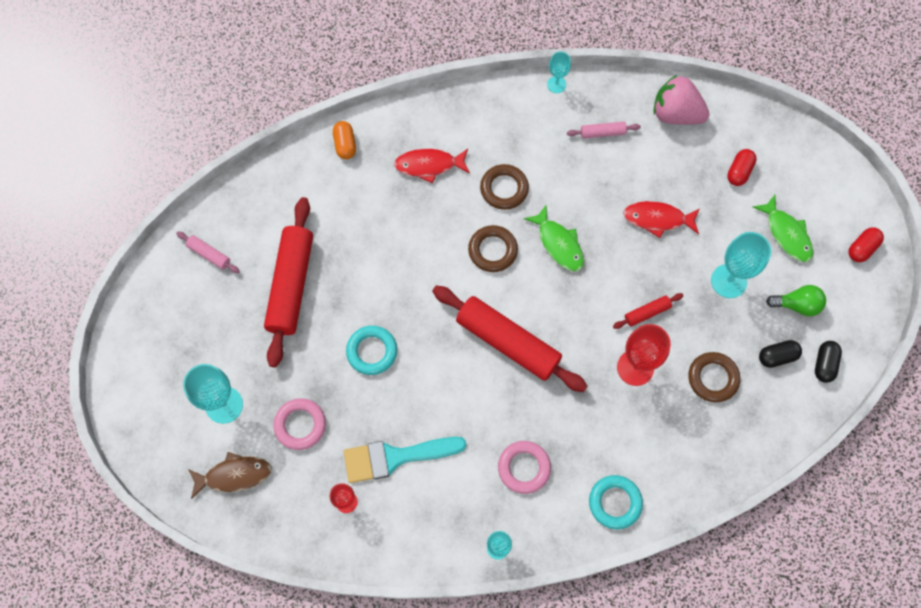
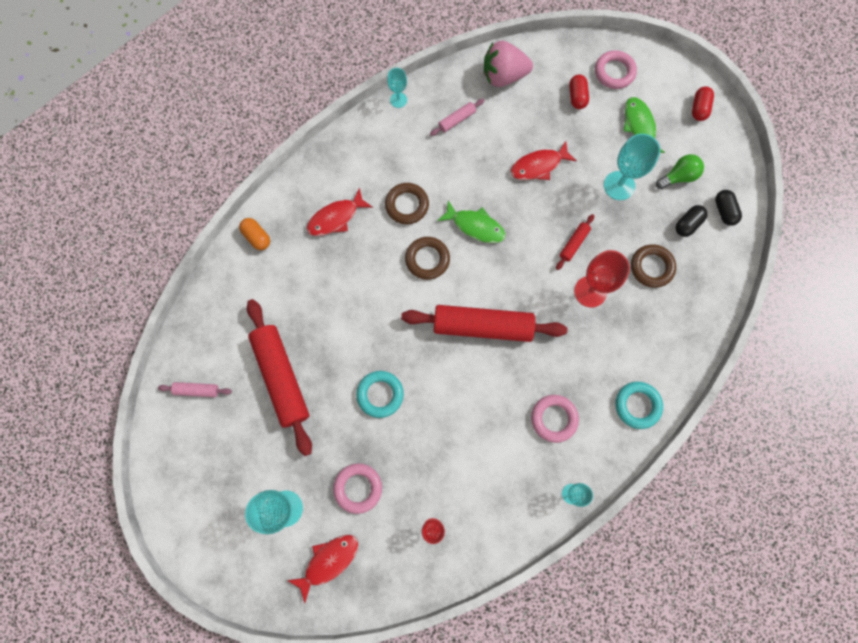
camera: 30 degrees left, 5 degrees up
brown fish [188,452,272,499] -> red fish [287,535,358,603]
turquoise brush [343,437,467,483] -> none
green fish [753,195,813,262] -> green fish turned 135 degrees counterclockwise [623,97,665,153]
none -> pink ring [595,50,637,89]

